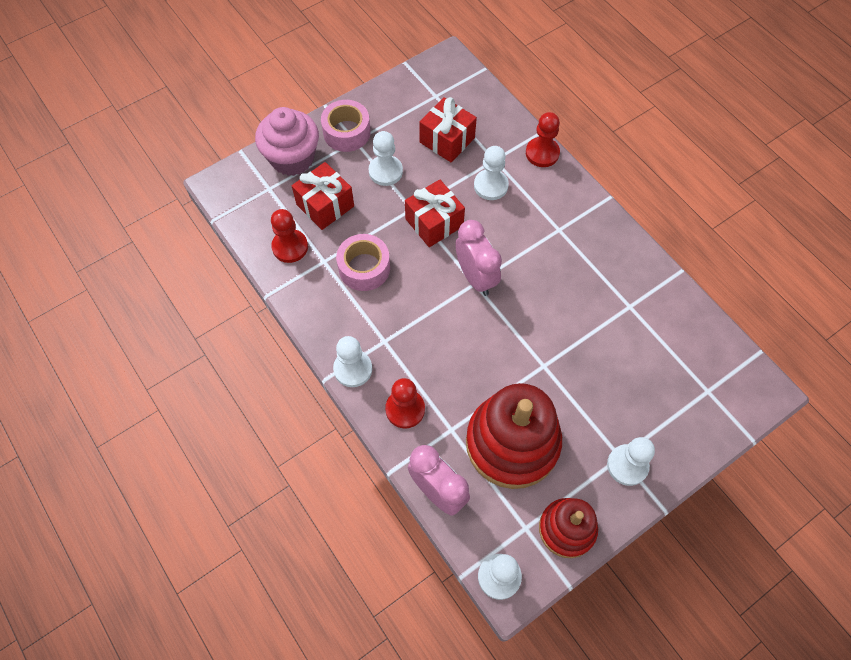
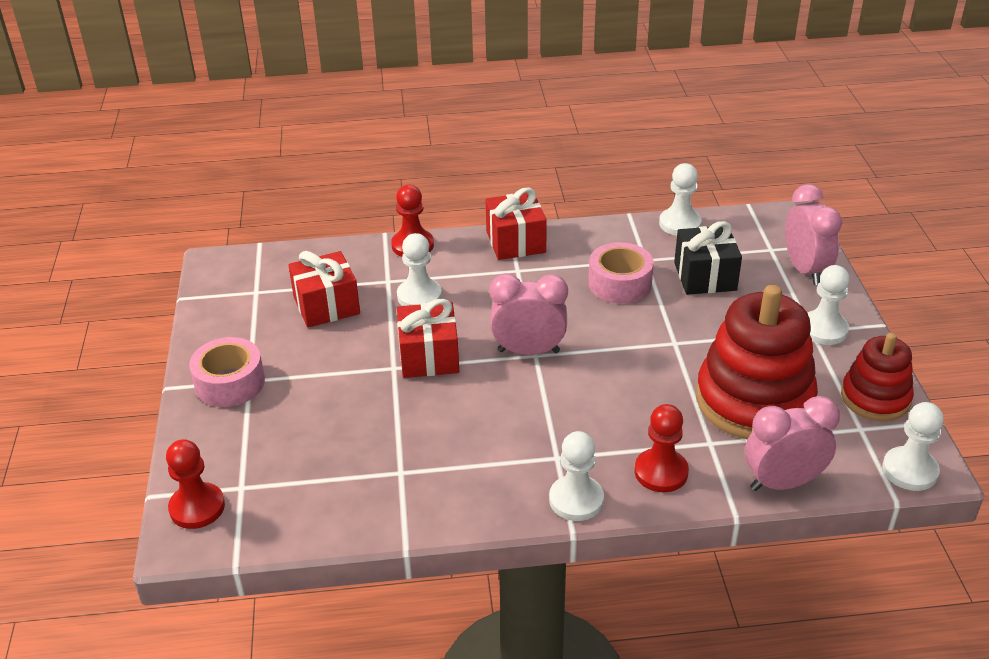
camera: 60 degrees left, 25 degrees down
pink cupcake [255,107,319,176] -> none
red pawn [271,209,308,263] -> red pawn moved to [166,439,225,529]
red gift [292,162,354,230] -> red gift moved to [486,187,547,260]
pink tape [336,234,390,291] -> pink tape moved to [589,242,654,304]
white pawn [369,131,403,186] -> white pawn moved to [659,163,702,236]
none -> black gift [674,221,742,295]
none -> pink clock [785,184,842,285]

